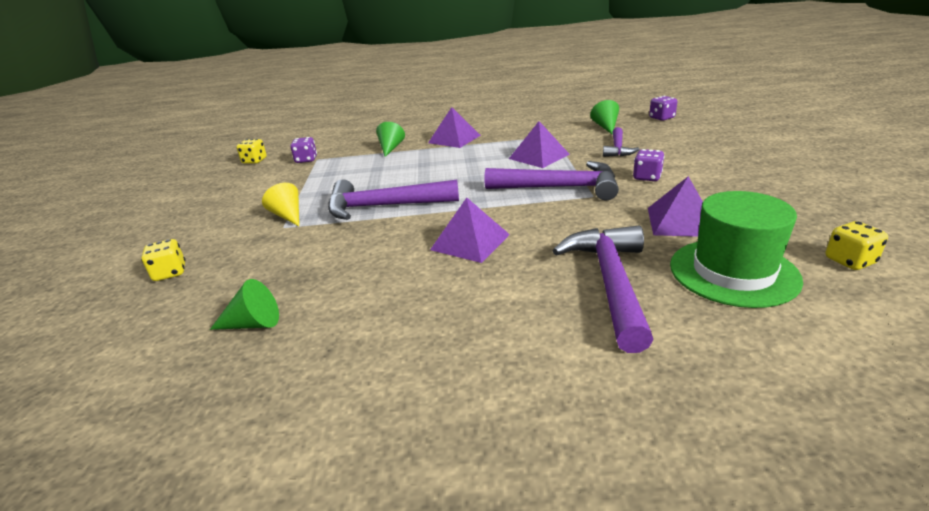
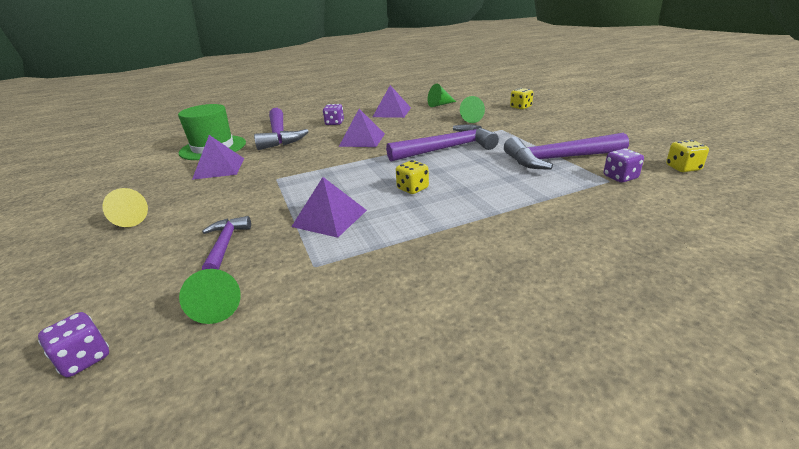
camera: 160 degrees right, 0 degrees up
yellow cone [262,183,299,226] -> yellow cone moved to [102,188,148,227]
green cone [376,122,405,157] -> green cone moved to [460,96,485,123]
purple pyramid [428,107,481,148] -> purple pyramid moved to [373,85,411,118]
purple hammer [484,161,619,200] -> purple hammer moved to [504,133,629,170]
purple dice [633,149,665,181] -> purple dice moved to [323,104,344,125]
yellow dice [826,221,888,270] -> yellow dice moved to [396,160,429,194]

